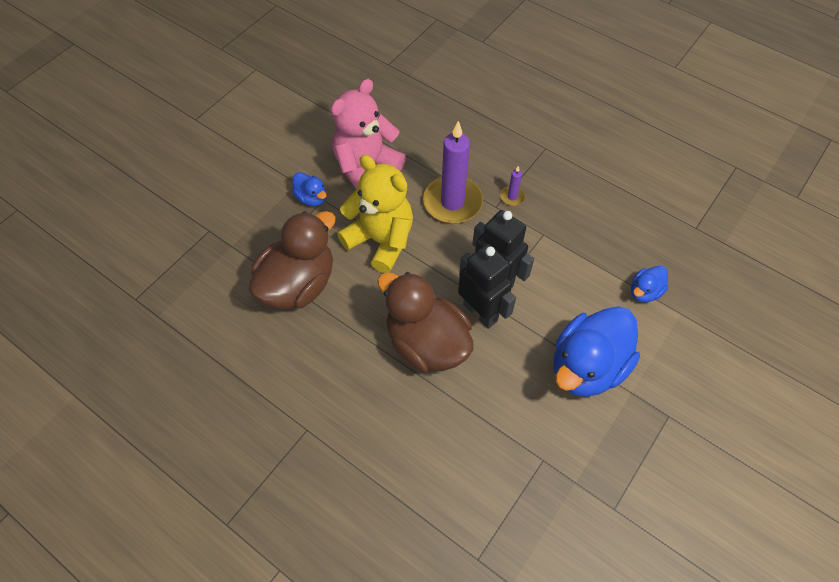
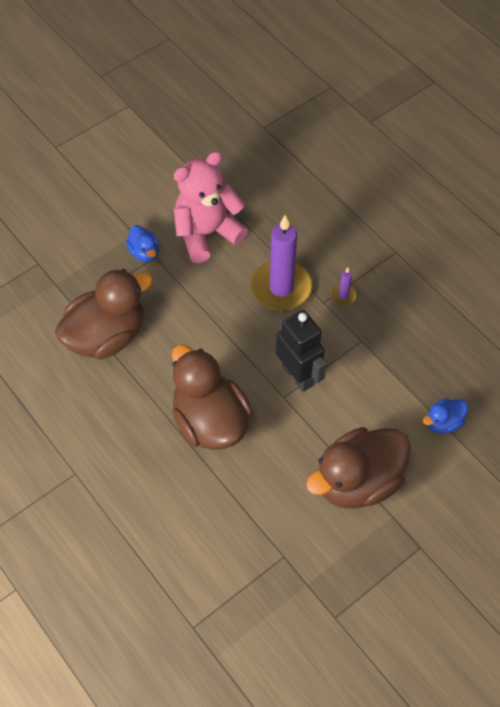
camera: 15 degrees right, 0 degrees up
yellow teddy bear [337,155,413,273] -> none
black robot [458,244,516,329] -> none
blue duck [553,306,640,397] -> brown duck [306,427,411,509]

